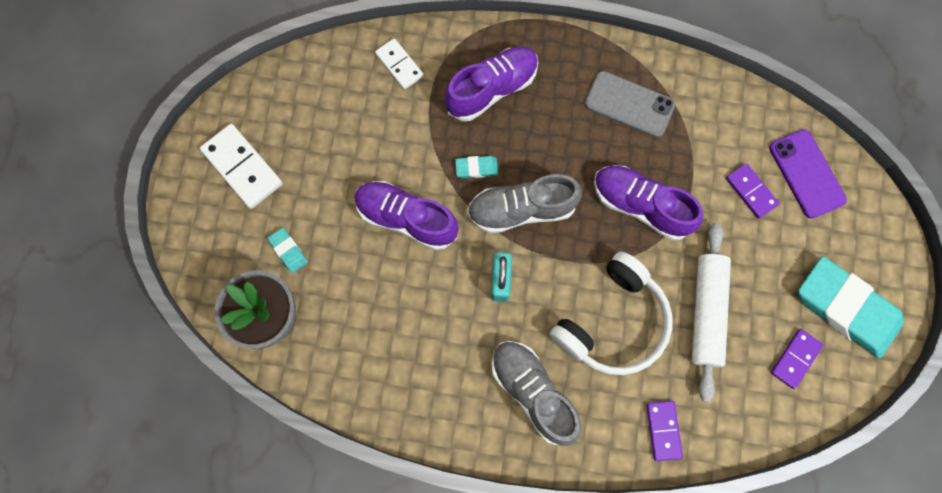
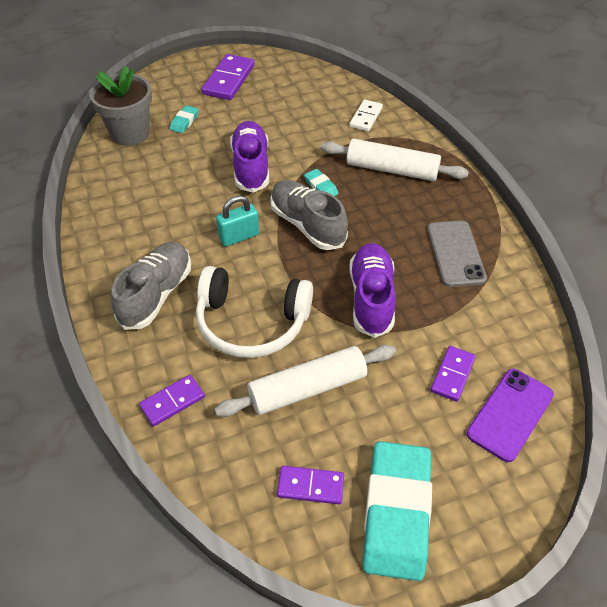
camera: 60 degrees right, 25 degrees down
white domino [200,124,283,209] -> purple domino [202,54,255,100]
purple shoe [445,46,539,121] -> white rolling pin [321,139,469,181]

